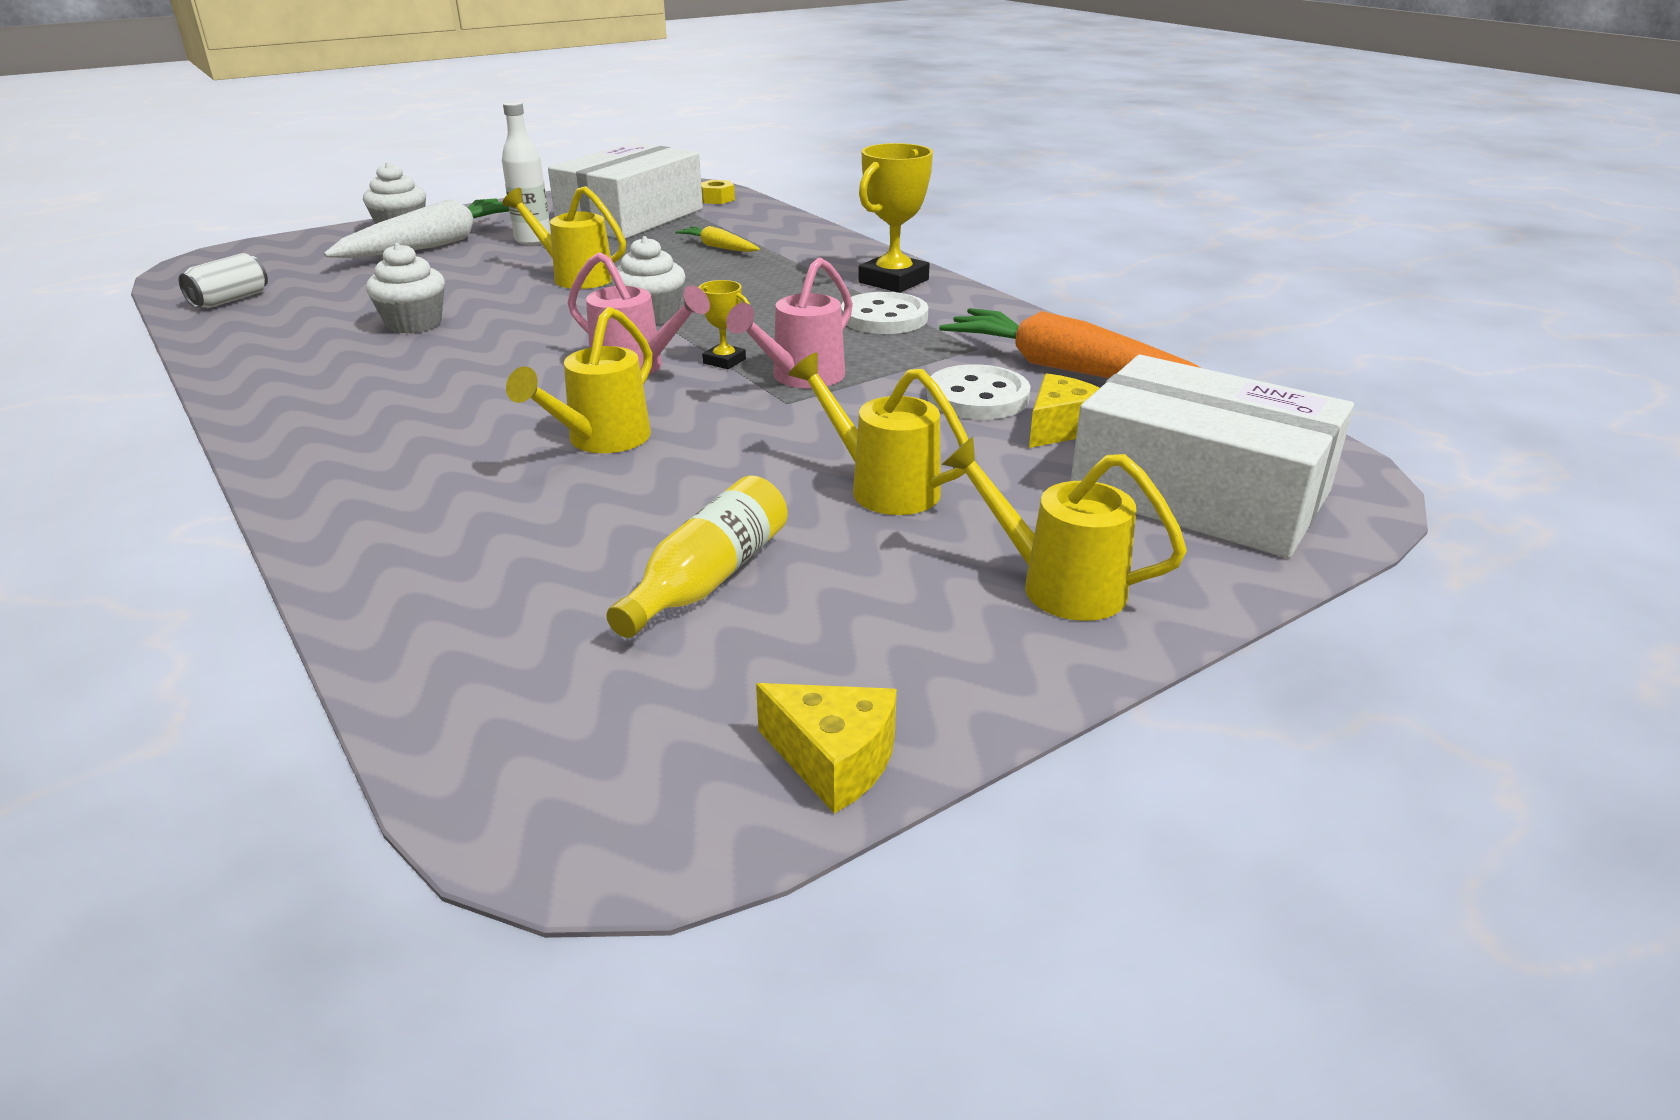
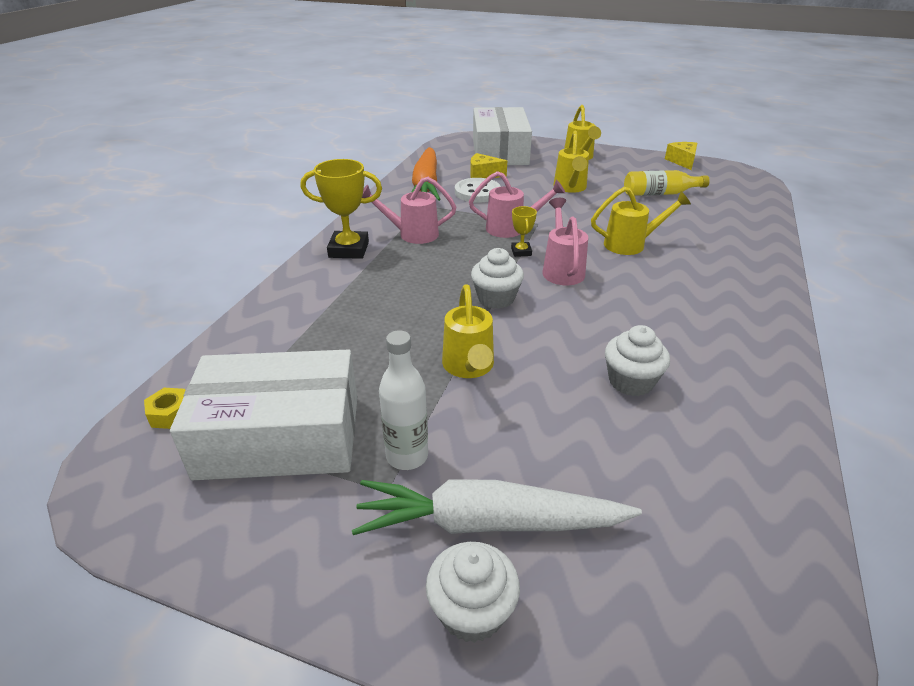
camera: 125 degrees left, 5 degrees up
white can [179,253,268,308] -> none
yellow carrot [675,226,760,252] -> none
white button [841,292,928,334] -> pink watering can [362,177,456,244]

